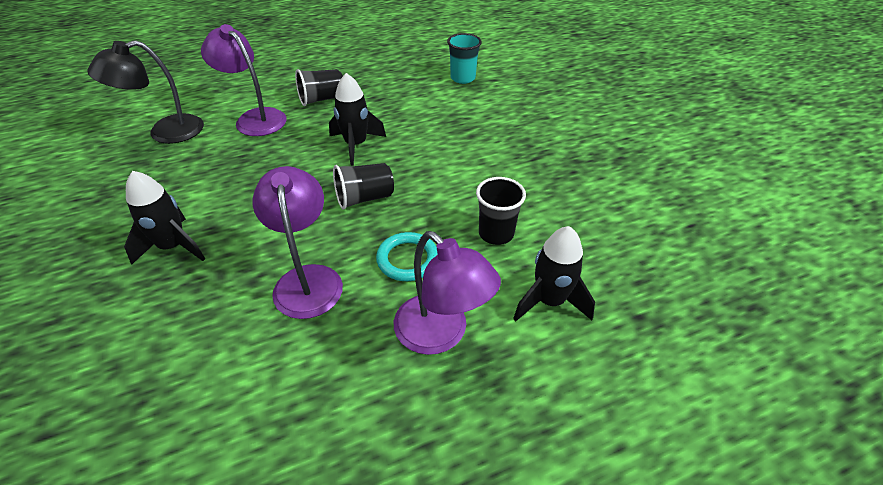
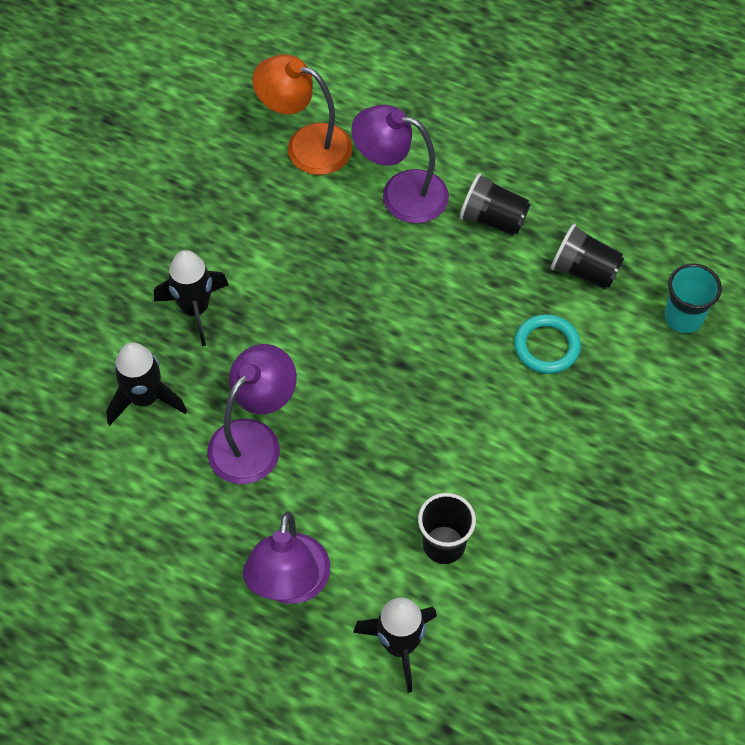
camera: 50 degrees right, 15 degrees up
black lamp [87,40,204,144] -> orange lamp [253,54,352,175]
purple lamp [201,24,286,136] -> purple lamp turned 75 degrees counterclockwise [351,105,449,223]
black rocket [329,73,386,166] -> black rocket moved to [106,342,187,426]
black cup [333,163,394,210] -> black cup moved to [551,224,624,289]
turquoise ring [376,232,438,281] -> turquoise ring moved to [514,314,581,374]

